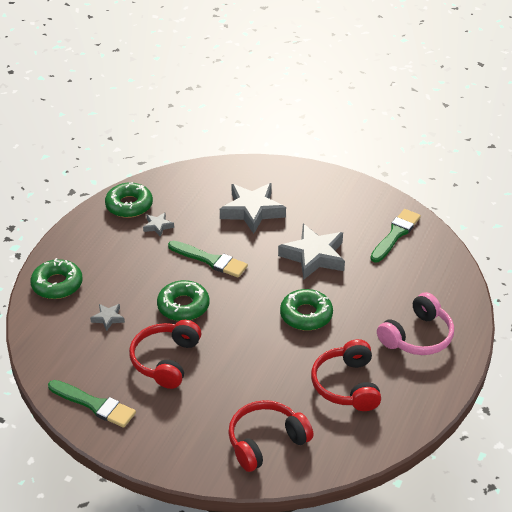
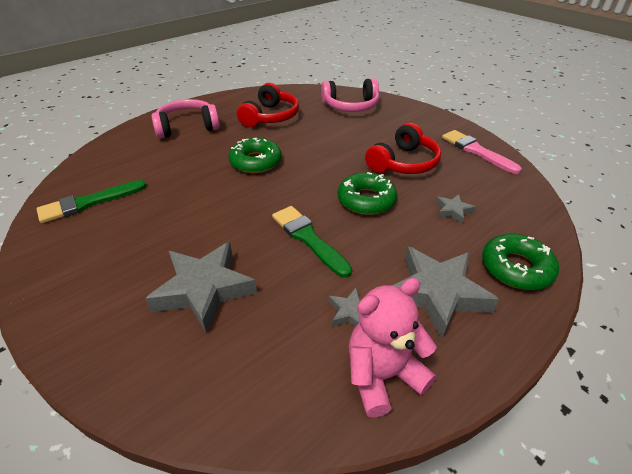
camera: 155 degrees left, 0 degrees up
green brush [48,380,136,428] -> pink brush [442,130,522,174]
green donut [105,182,153,218] -> pink teddy bear [349,278,437,418]
red headphones [228,400,313,472] -> pink headphones [321,78,379,112]
grey star [278,224,345,280] -> grey star moved to [392,247,500,339]

